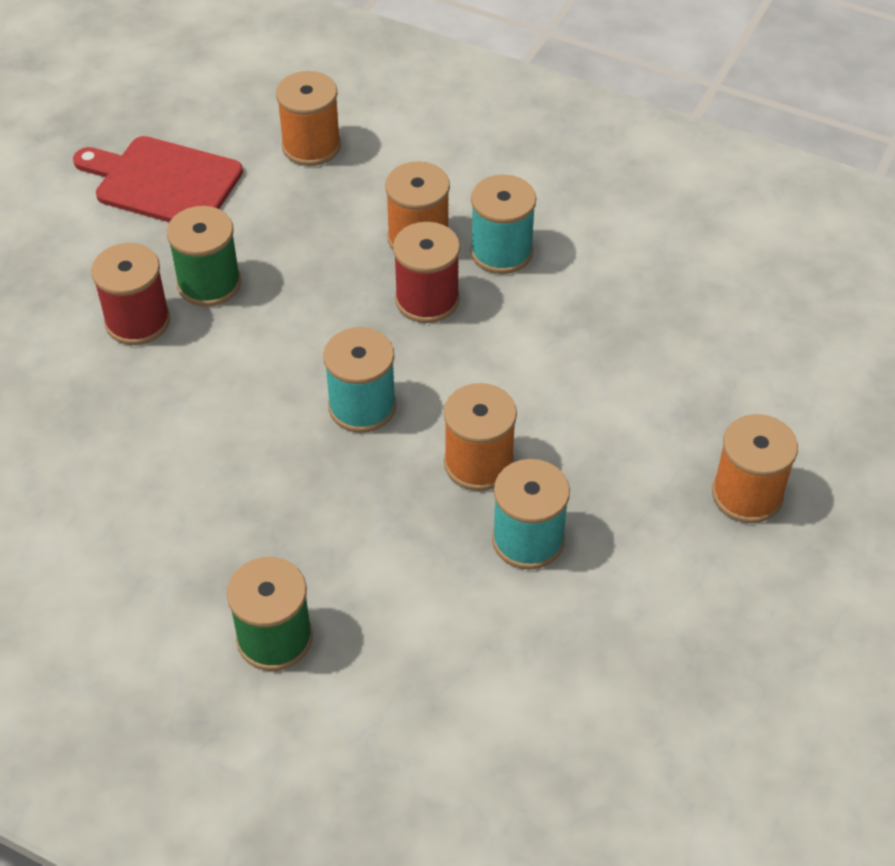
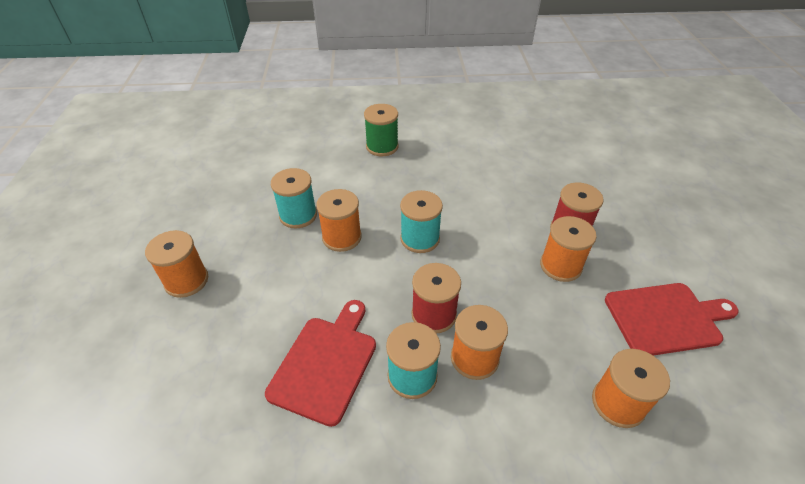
camera: 150 degrees right, 5 degrees down
green spool [167,206,241,307] -> orange spool [540,216,597,282]
none -> red cutting board [265,300,376,427]

